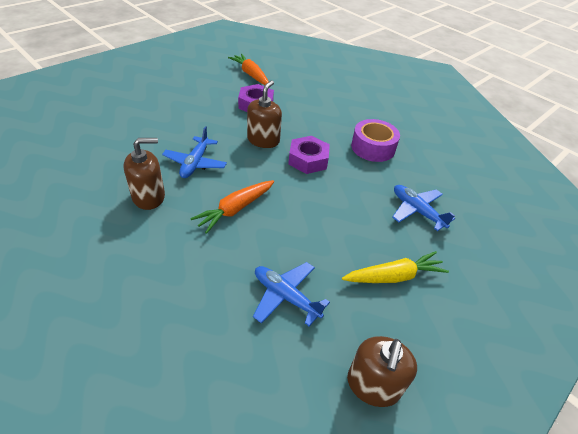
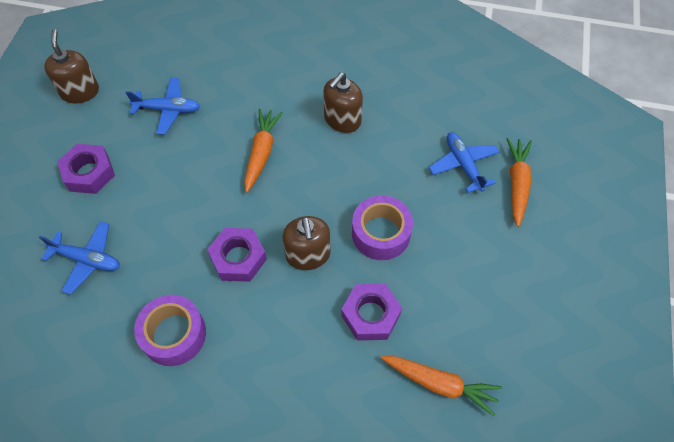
camera: 150 degrees right, 15 degrees up
blue plane [162,126,227,178] -> blue plane moved to [429,132,500,193]
yellow carrot [342,251,449,283] -> purple nut [57,144,115,194]
none -> purple tape [352,196,413,260]
none -> orange carrot [506,138,532,227]

